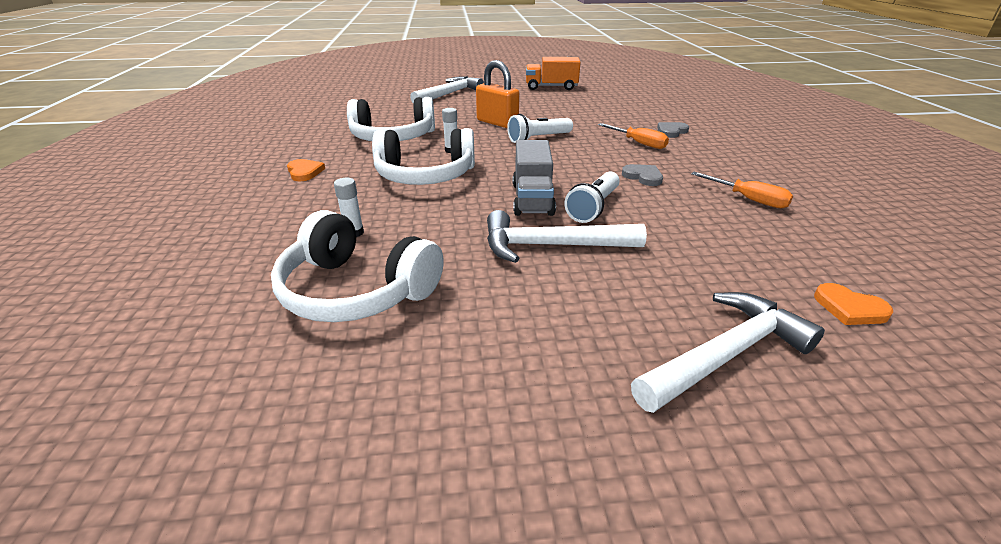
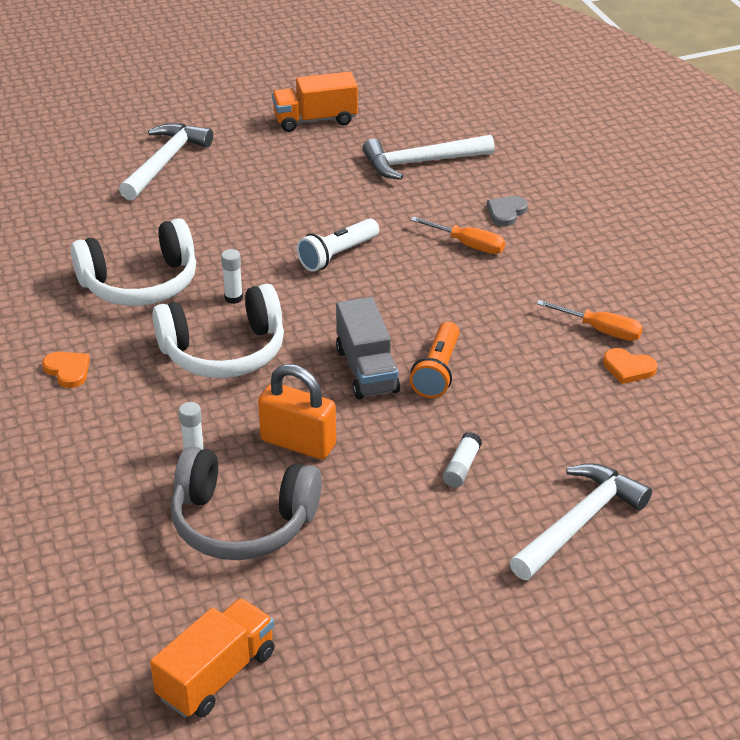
camera: 15 degrees left, 5 degrees up
white headphones [271,210,444,322] -> grey headphones [171,446,322,560]
orange padlock [476,60,519,128] -> orange padlock moved to [258,364,336,459]
white hammer [487,210,647,263] -> white hammer moved to [363,135,495,180]
white flashlight [564,171,620,223] -> orange flashlight [410,322,460,398]
grey heart [622,164,663,186] -> none
orange heart [814,283,893,325] -> orange heart moved to [603,348,657,384]
none -> orange truck [150,598,275,718]
none -> white glue stick [443,432,482,487]

